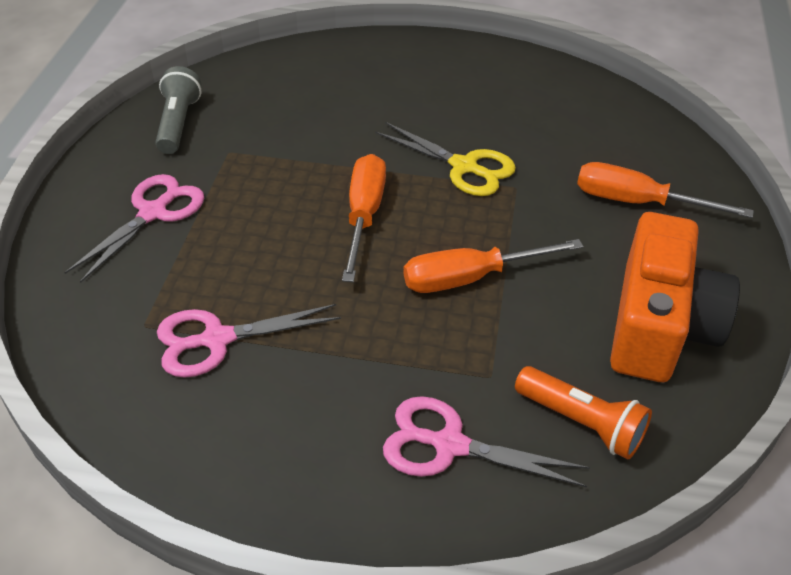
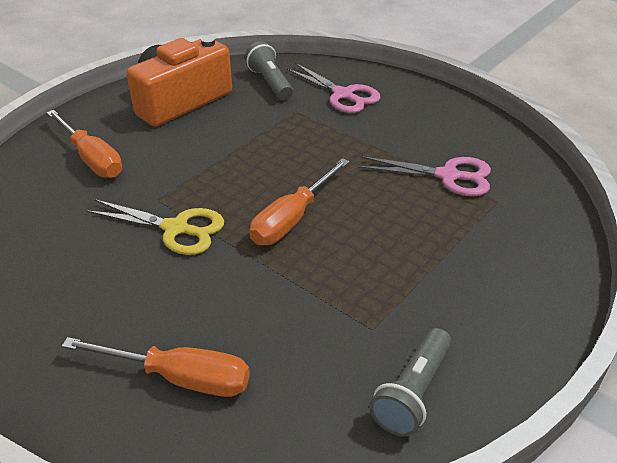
camera: 150 degrees left, 5 degrees down
pink scissors [64,174,204,283] -> none
yellow scissors [375,122,516,196] -> yellow scissors turned 135 degrees clockwise [86,199,224,255]
orange screwdriver [404,239,584,293] -> orange screwdriver moved to [62,337,250,397]
orange flashlight [515,366,652,459] -> grey flashlight [245,41,293,100]

